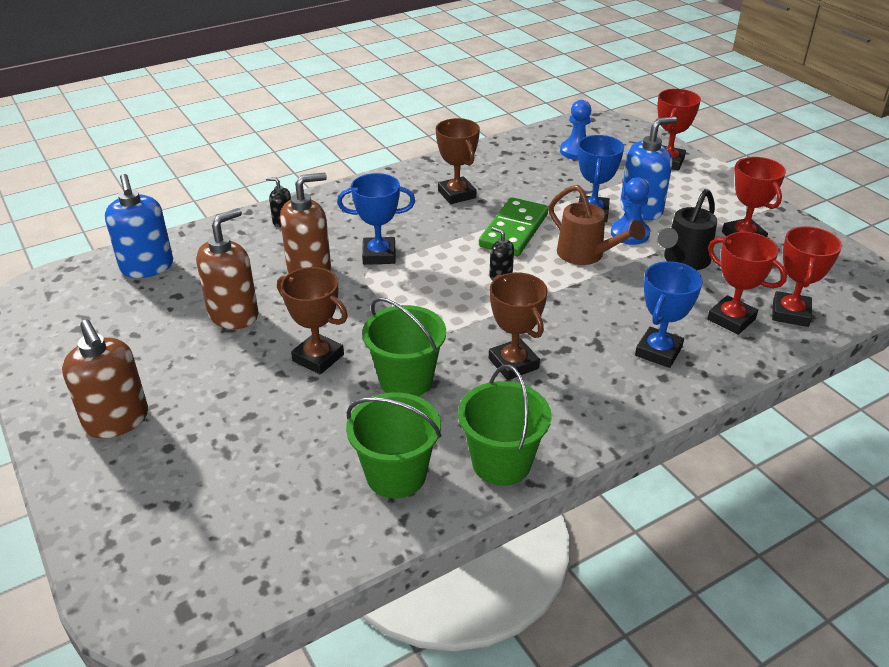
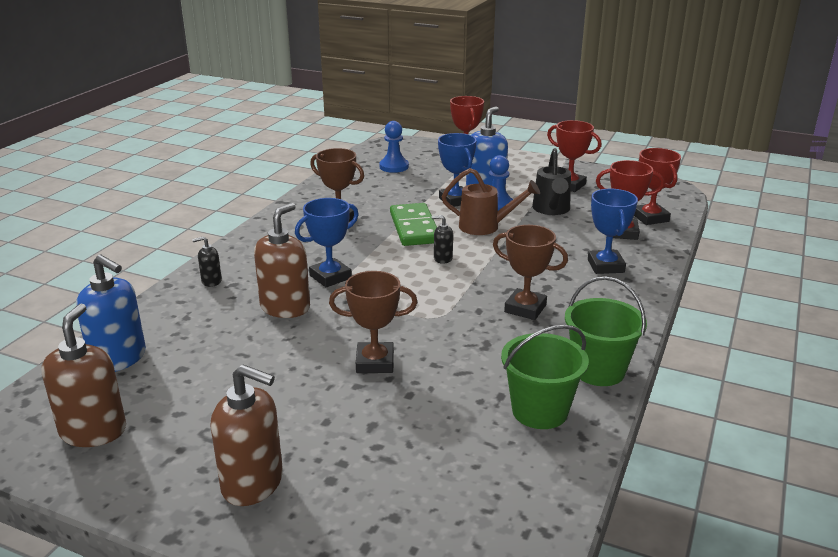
camera: 35 degrees left, 10 degrees down
brown soap dispenser [196,208,258,329] -> brown soap dispenser moved to [42,303,126,447]
green bucket [362,297,446,396] -> none

